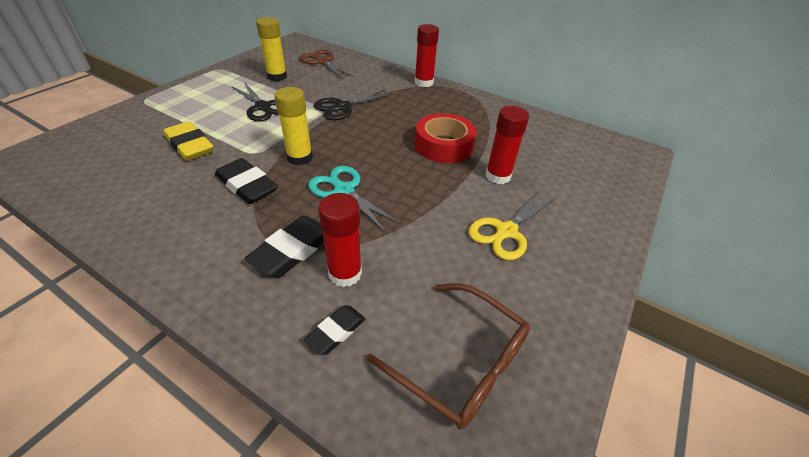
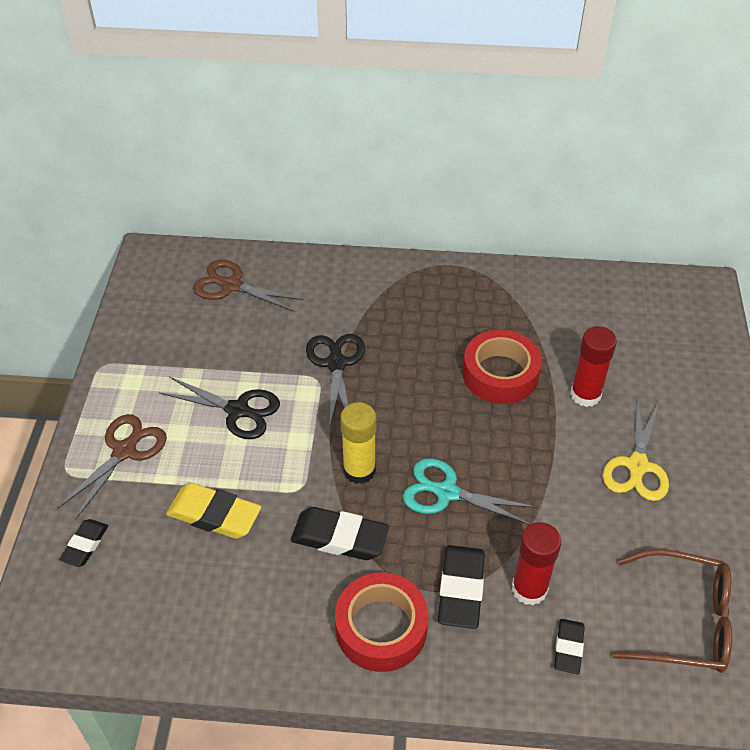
camera: 25 degrees left, 5 degrees up
yellow glue stick [256,17,287,81] -> none
black scissors [314,89,393,120] -> black scissors turned 150 degrees clockwise [306,334,365,424]
red glue stick [415,24,439,87] -> none
none -> brown scissors [57,414,167,519]
none -> black eraser [60,519,108,567]
none -> red tape [335,573,428,672]

